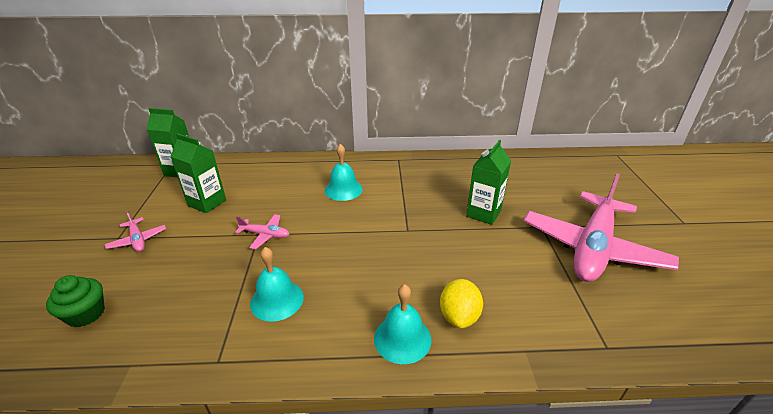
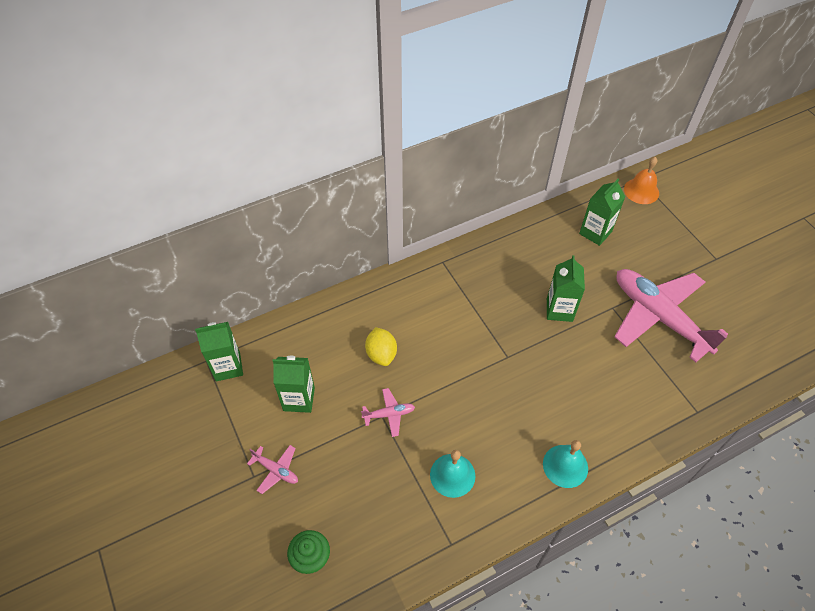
camera: 25 degrees left, 20 degrees up
turquoise bell [325,144,363,201] -> none
yellow lemon [440,279,483,328] -> yellow lemon moved to [365,327,397,366]
pink plane [524,173,679,282] -> pink plane turned 135 degrees clockwise [614,269,728,363]
none -> green carton [579,179,625,246]
none -> orange bell [624,157,659,204]

